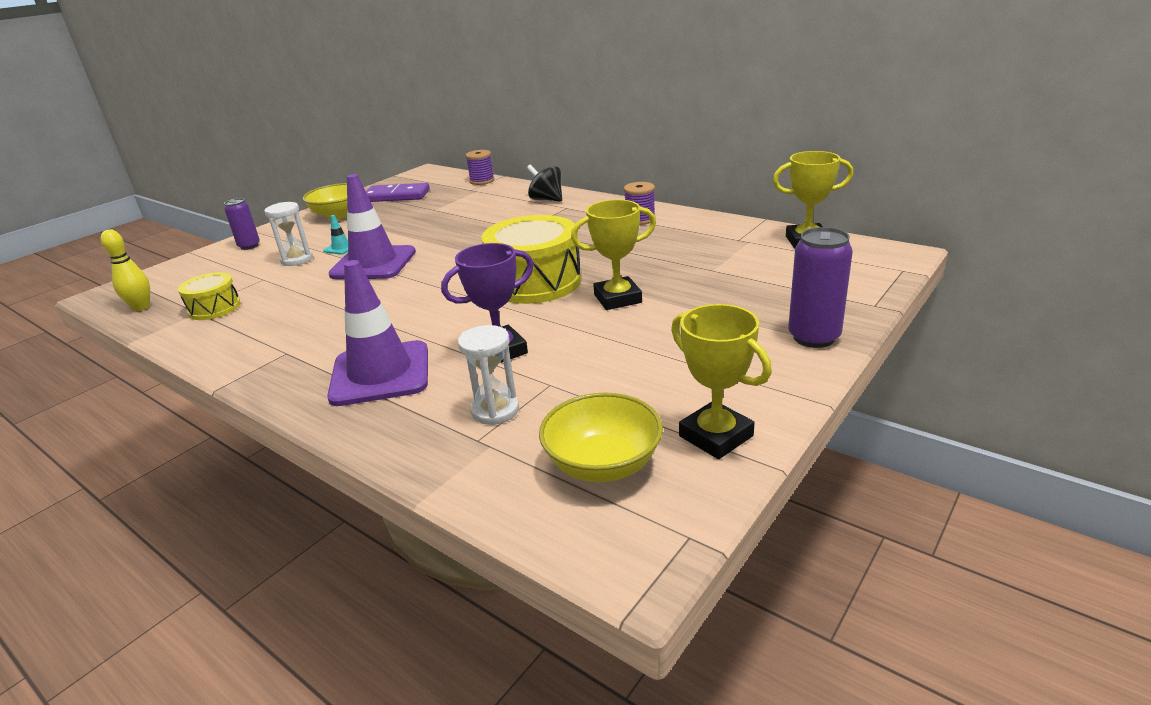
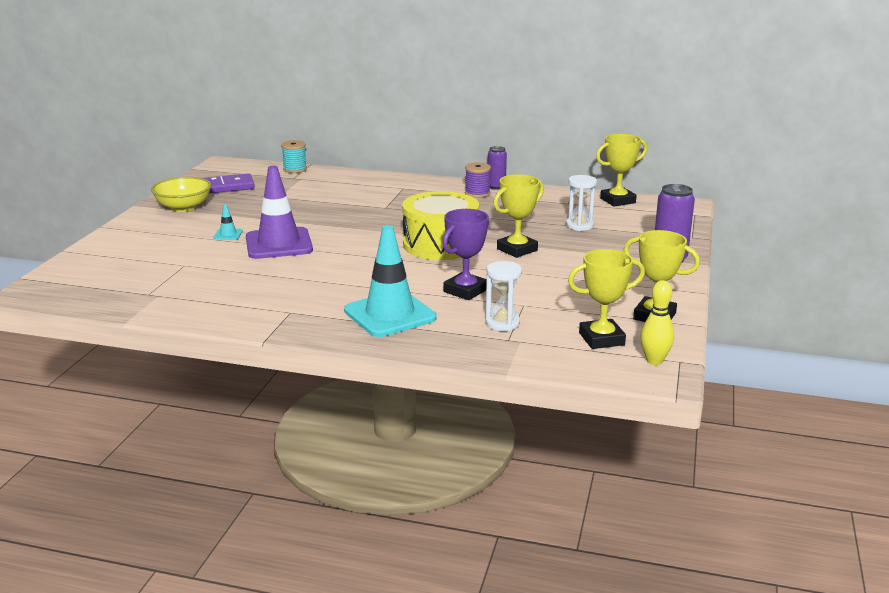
camera: 25 degrees left, 5 degrees down
yellow bowling pin [101,229,150,311] -> yellow bowling pin moved to [640,280,674,365]
yellow drum [178,272,241,320] -> none
purple can [224,198,260,250] -> purple can moved to [488,146,507,190]
white hourglass [264,202,313,266] -> white hourglass moved to [566,175,597,231]
purple traffic cone [327,260,428,406] -> turquoise traffic cone [344,225,437,337]
purple spool [466,150,495,185] -> turquoise spool [281,140,307,173]
black spinning top [527,165,562,202] -> none
yellow bowl [539,393,663,482] -> yellow trophy [568,249,645,349]

